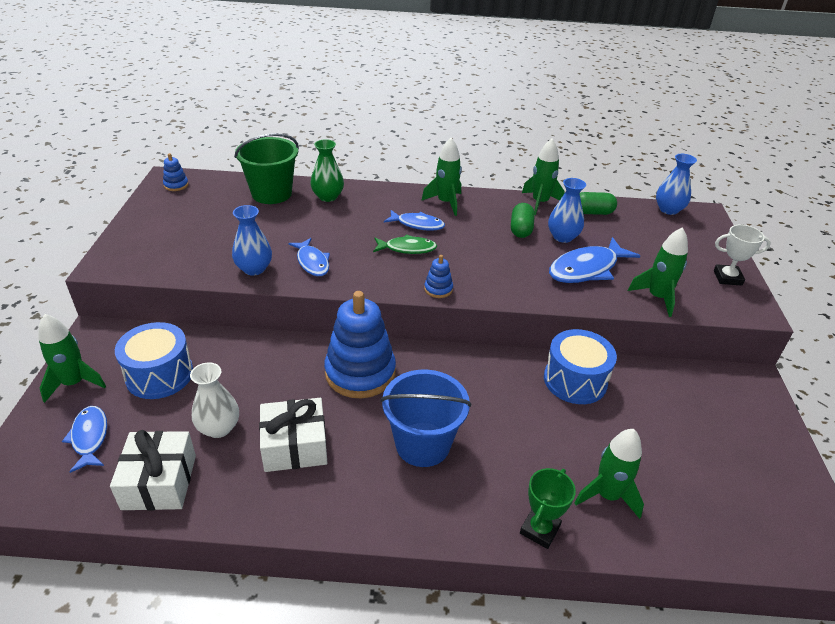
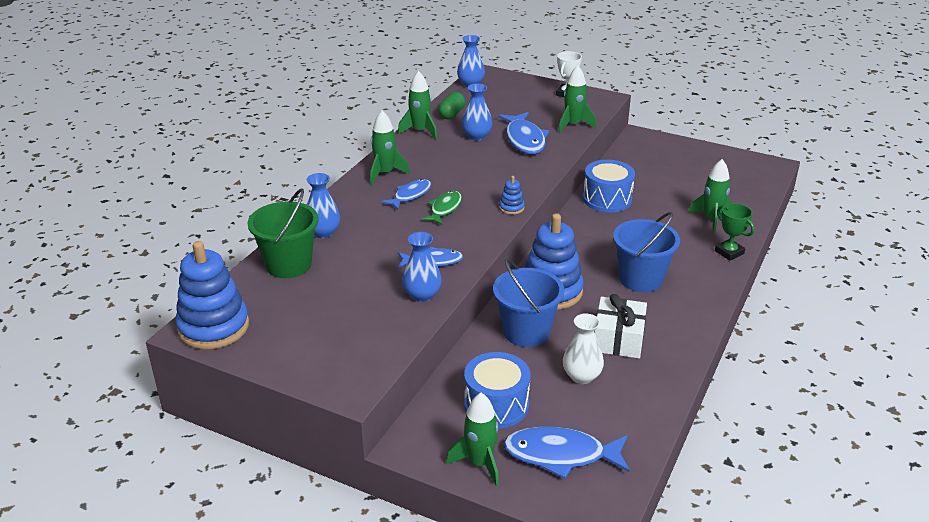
camera: 65 degrees left, 5 degrees down
blue fish [62,406,107,473] -> blue fish [503,427,630,478], size x1.61
white gift [110,430,196,511] -> none
blue stacking toy [163,153,189,191] -> blue stacking toy [175,241,249,349], size x2.35
green vase [311,139,344,202] -> blue vase [307,173,340,238]
green capsule [511,203,535,238] -> none
none -> blue bucket [493,259,564,347]

